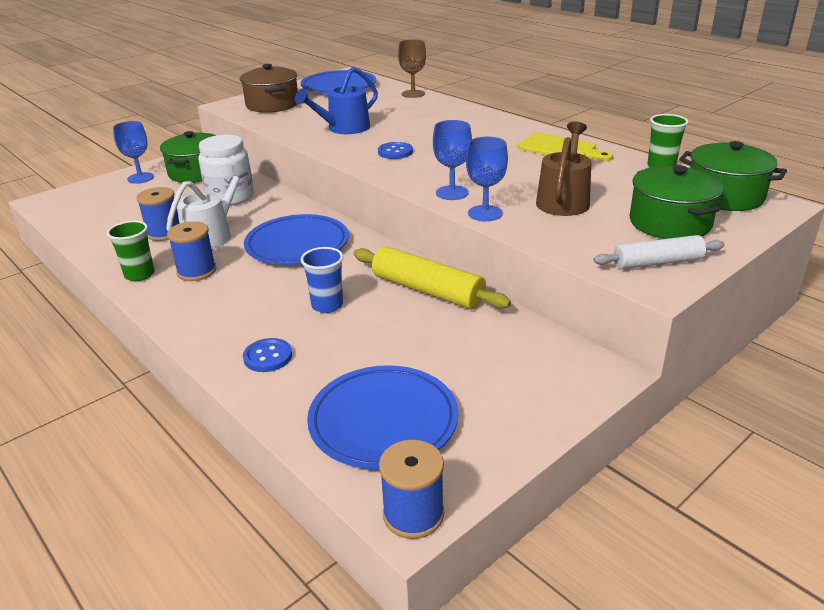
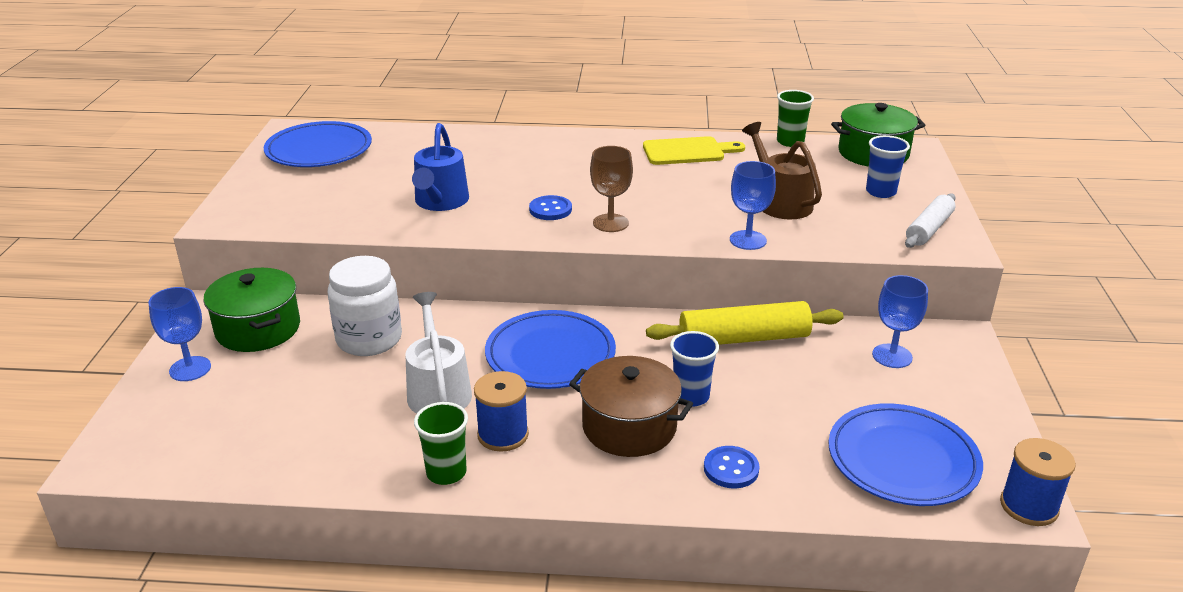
camera: 45 degrees left, 0 degrees up
blue spool [136,187,179,241] -> none
brown pot [240,64,298,113] -> brown pot moved to [569,356,693,457]
brown goblet [398,39,426,98] -> brown goblet moved to [590,146,633,232]
blue goblet [433,120,472,200] -> blue goblet moved to [872,275,928,368]
green pot [630,165,723,239] -> blue cup [866,135,910,198]

